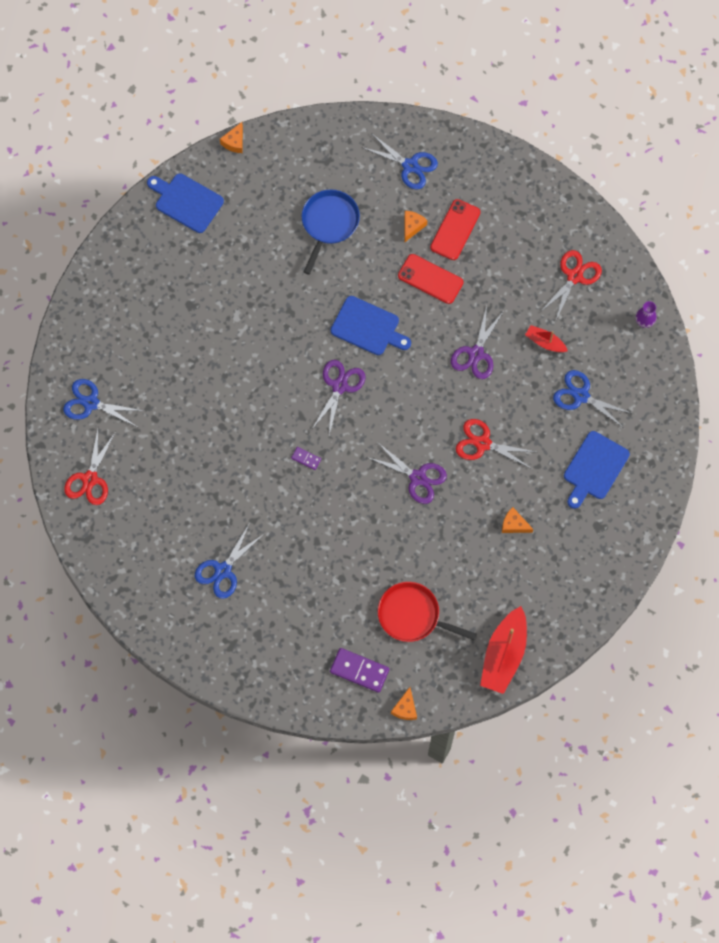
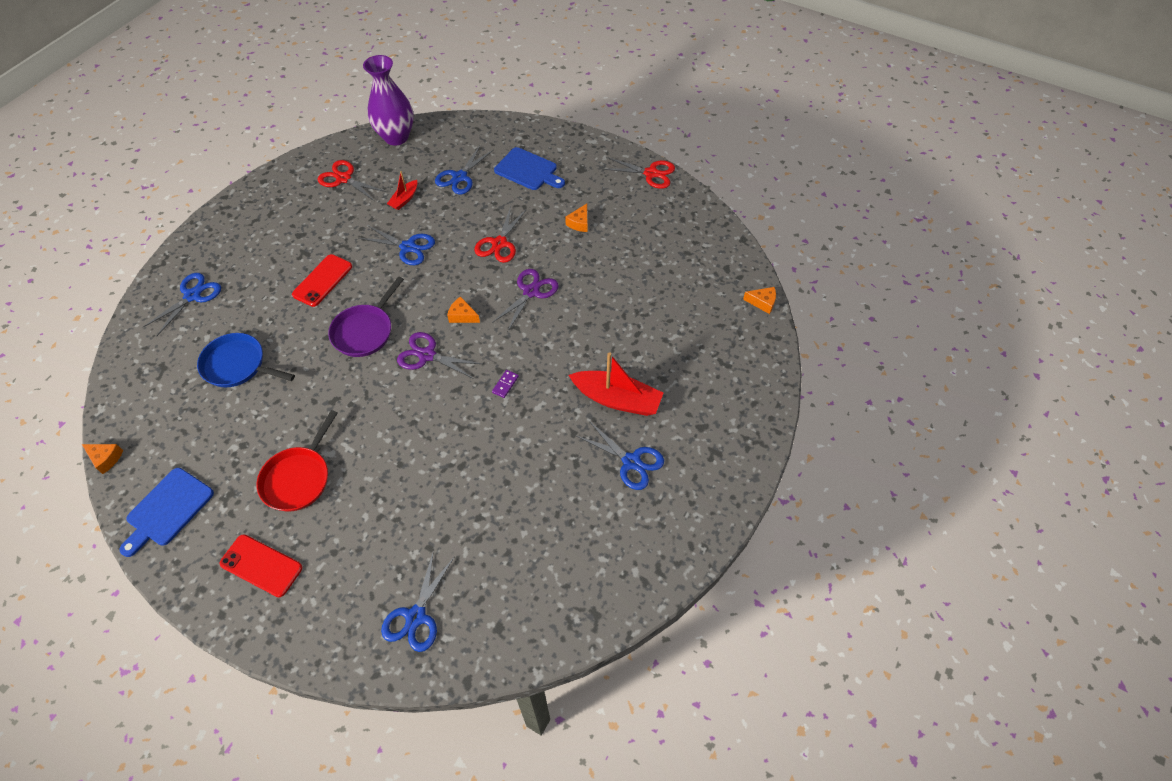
camera: 90 degrees left, 15 degrees down
red scissors [64,429,115,505] -> red scissors moved to [603,157,675,189]
purple domino [330,648,389,693] -> none
blue cutting board [331,296,411,355] -> purple pan [328,276,404,357]
red pan [378,582,476,642] -> red pan moved to [257,410,338,512]
orange cheese [405,211,427,242] -> orange cheese moved to [447,296,480,323]
red phone [430,199,480,260] -> red phone moved to [220,535,302,597]
purple scissors [451,306,504,379] -> blue scissors [358,225,435,265]
red boat [480,606,527,694] -> red boat moved to [568,352,663,416]
purple vase [636,301,657,328] -> purple vase [363,55,414,145], size x2.38

